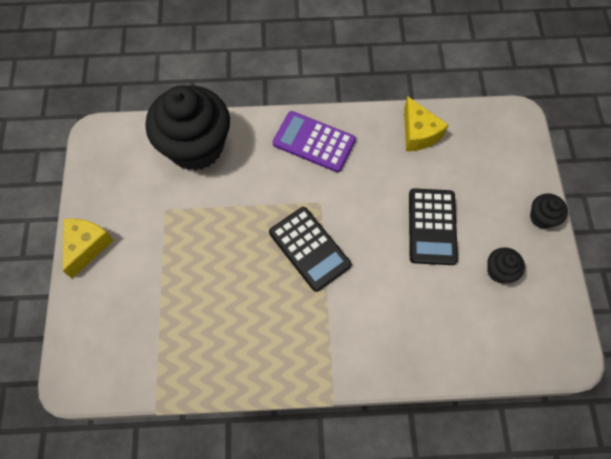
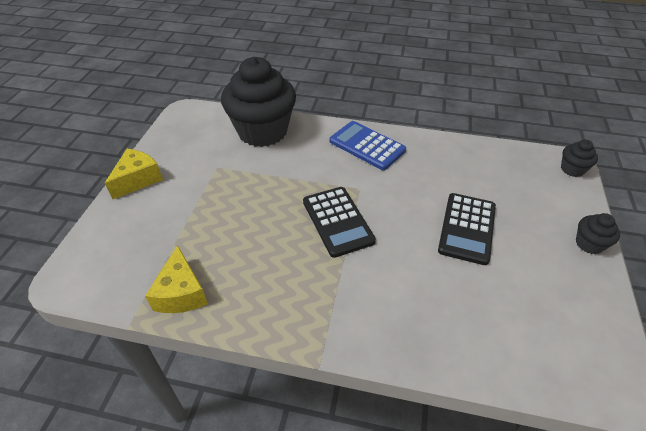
camera: 15 degrees right, 20 degrees down
purple calculator [272,111,356,172] -> blue calculator [330,121,406,170]
yellow cheese [404,96,448,151] -> yellow cheese moved to [145,245,208,313]
black cupcake [487,247,525,283] -> black cupcake moved to [561,140,598,177]

